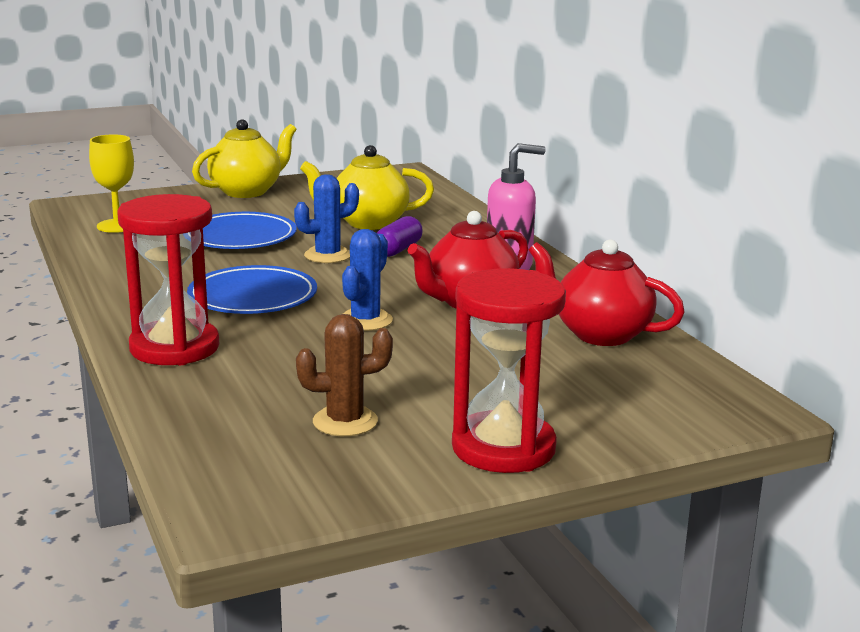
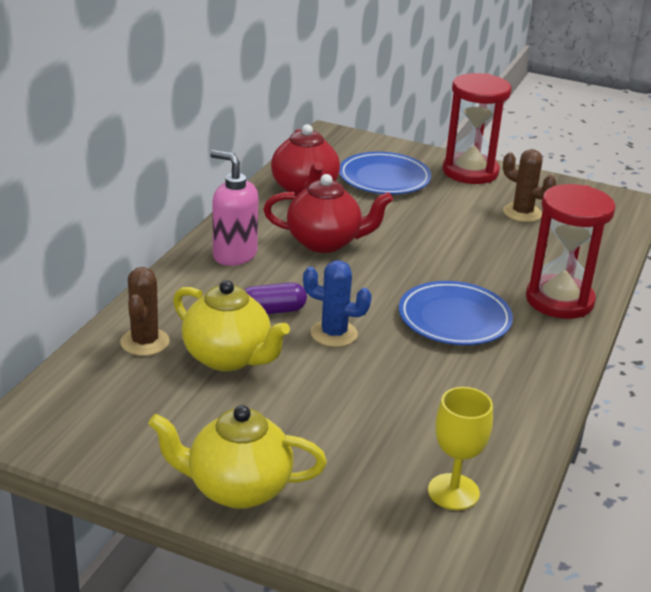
camera: 135 degrees left, 10 degrees up
blue plate [203,212,297,249] -> blue plate moved to [339,152,431,194]
blue cactus [342,229,393,331] -> none
none -> brown cactus [120,267,170,356]

